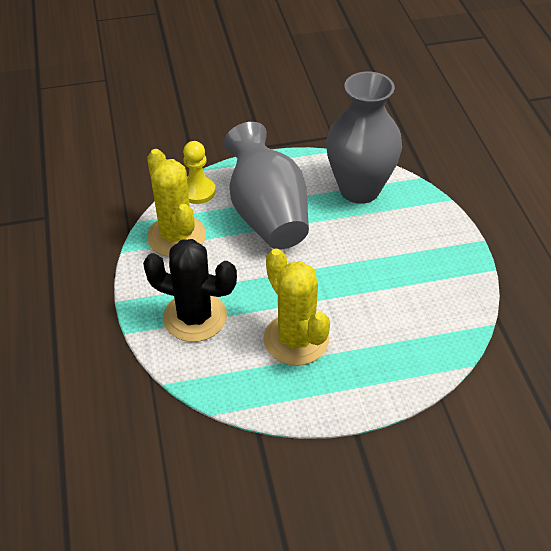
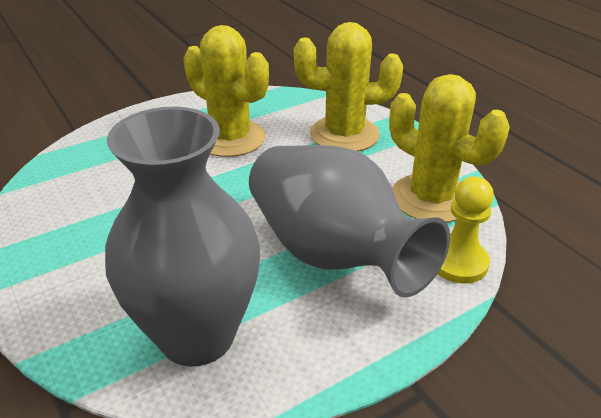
camera: 160 degrees right, 10 degrees down
black cactus [143,239,237,342] -> yellow cactus [294,22,403,151]

